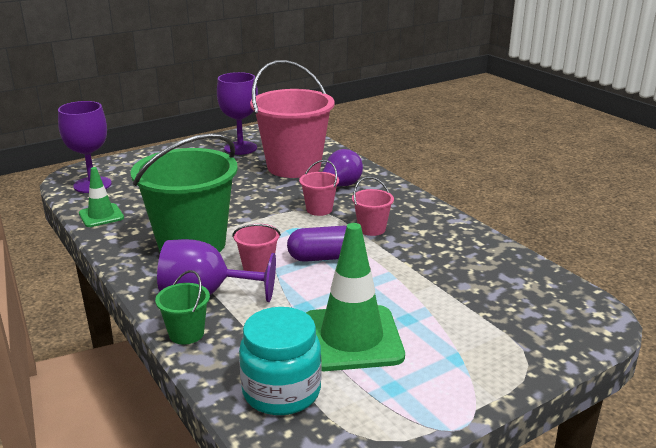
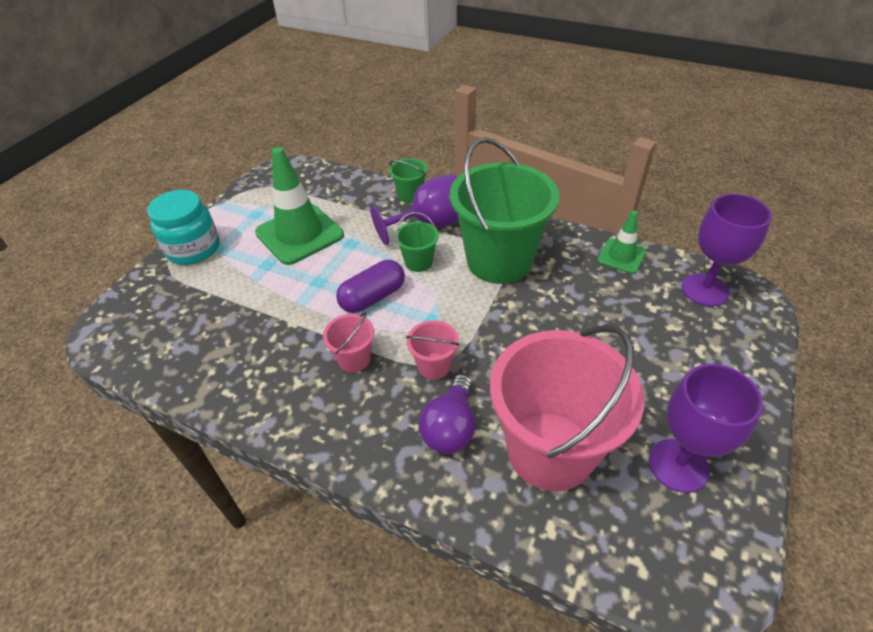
camera: 150 degrees right, 20 degrees up
pink bucket [232,224,281,272] -> green bucket [395,212,439,272]
turquoise jar [239,307,321,415] -> turquoise jar moved to [147,190,220,265]

